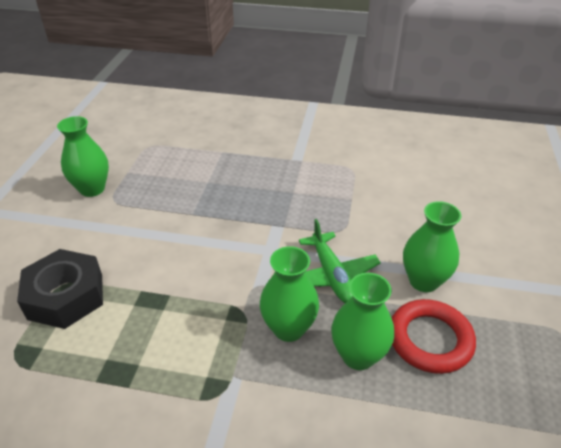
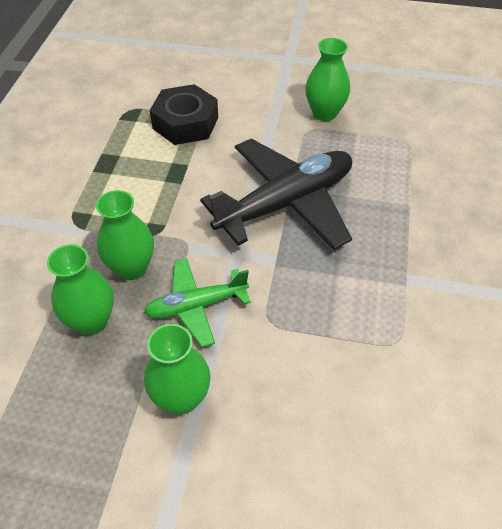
camera: 90 degrees right, 10 degrees up
red ring [392,299,476,374] -> none
none -> black plane [200,138,352,250]

